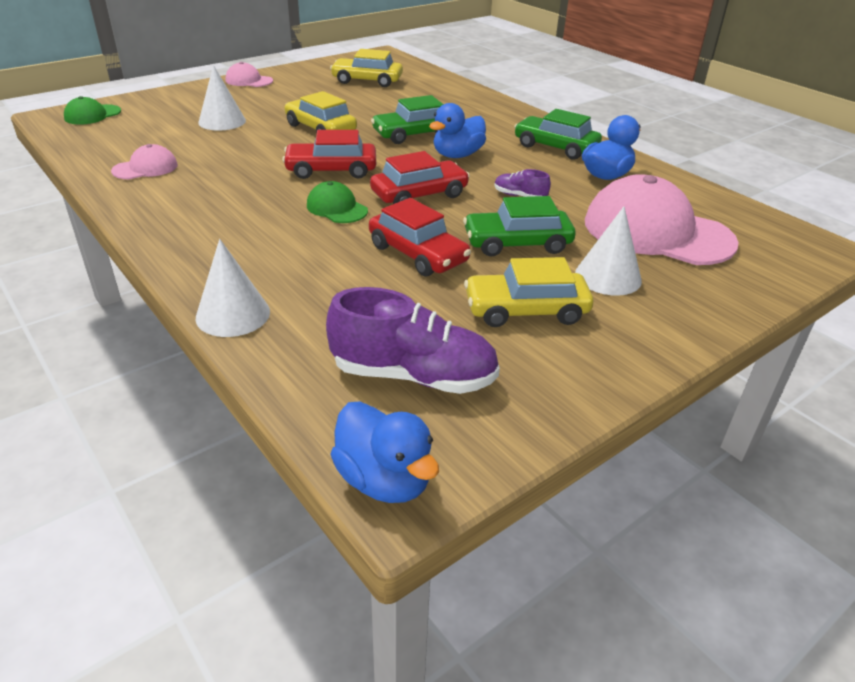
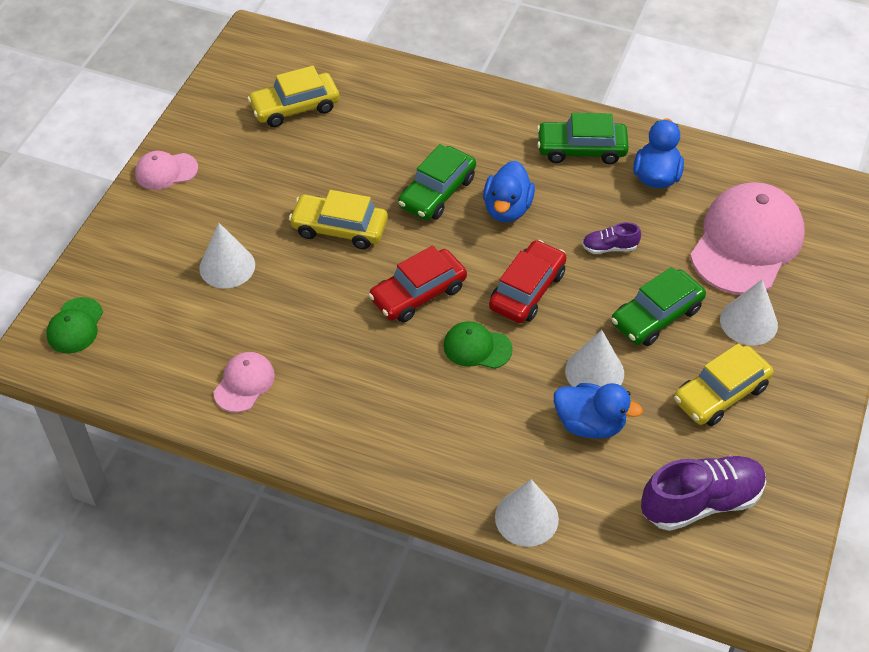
camera: 30 degrees left, 15 degrees up
blue duck [330,401,439,503] -> blue duck moved to [554,383,643,438]
red car [369,198,471,276] -> white cone [565,330,624,387]
pink cap [585,174,739,265] -> pink cap turned 120 degrees clockwise [690,182,805,295]

